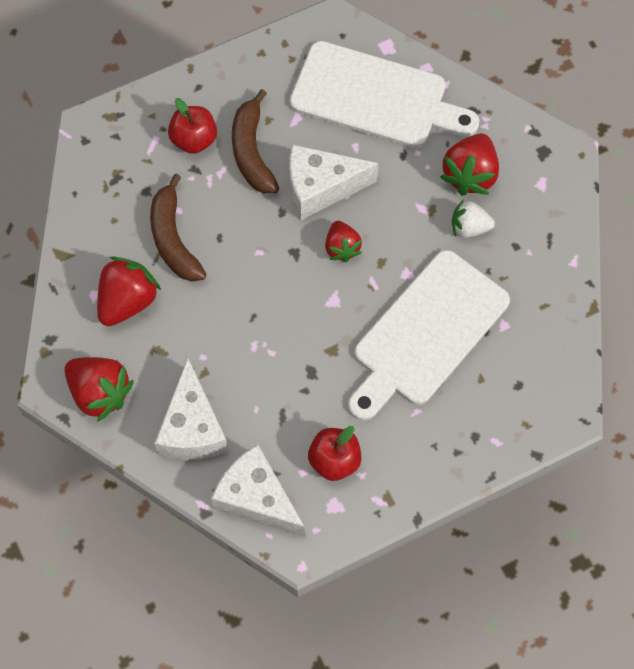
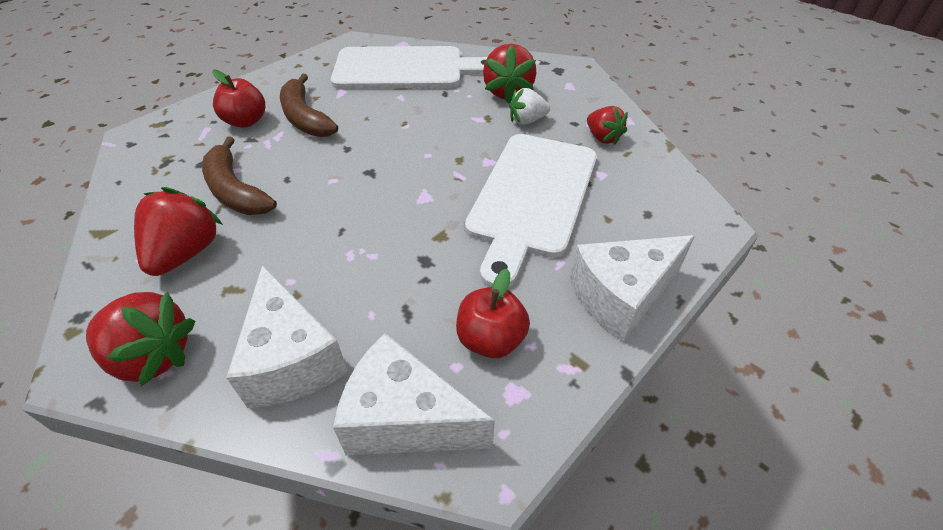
camera: 20 degrees left, 20 degrees down
white cheese [289,144,379,220] -> white cheese moved to [569,235,695,342]
red strawberry [325,221,362,262] -> red strawberry moved to [587,106,628,145]

